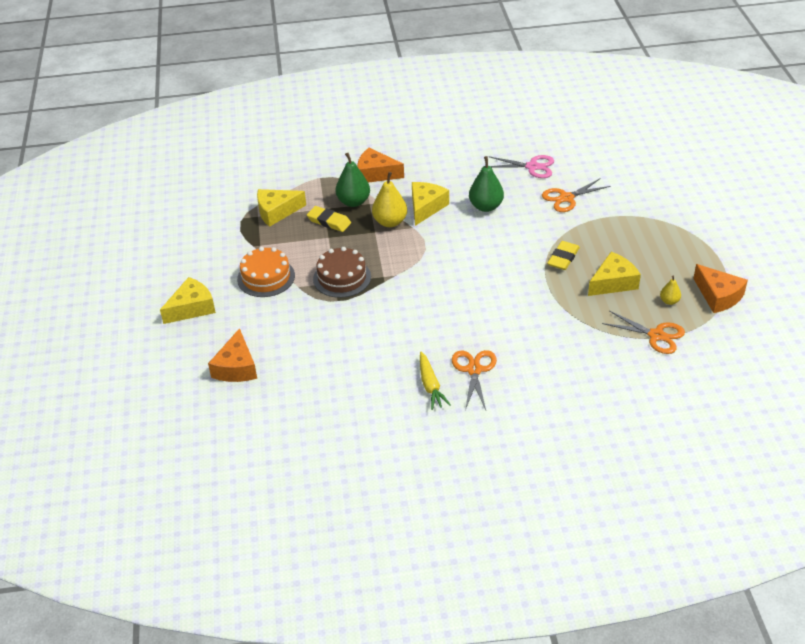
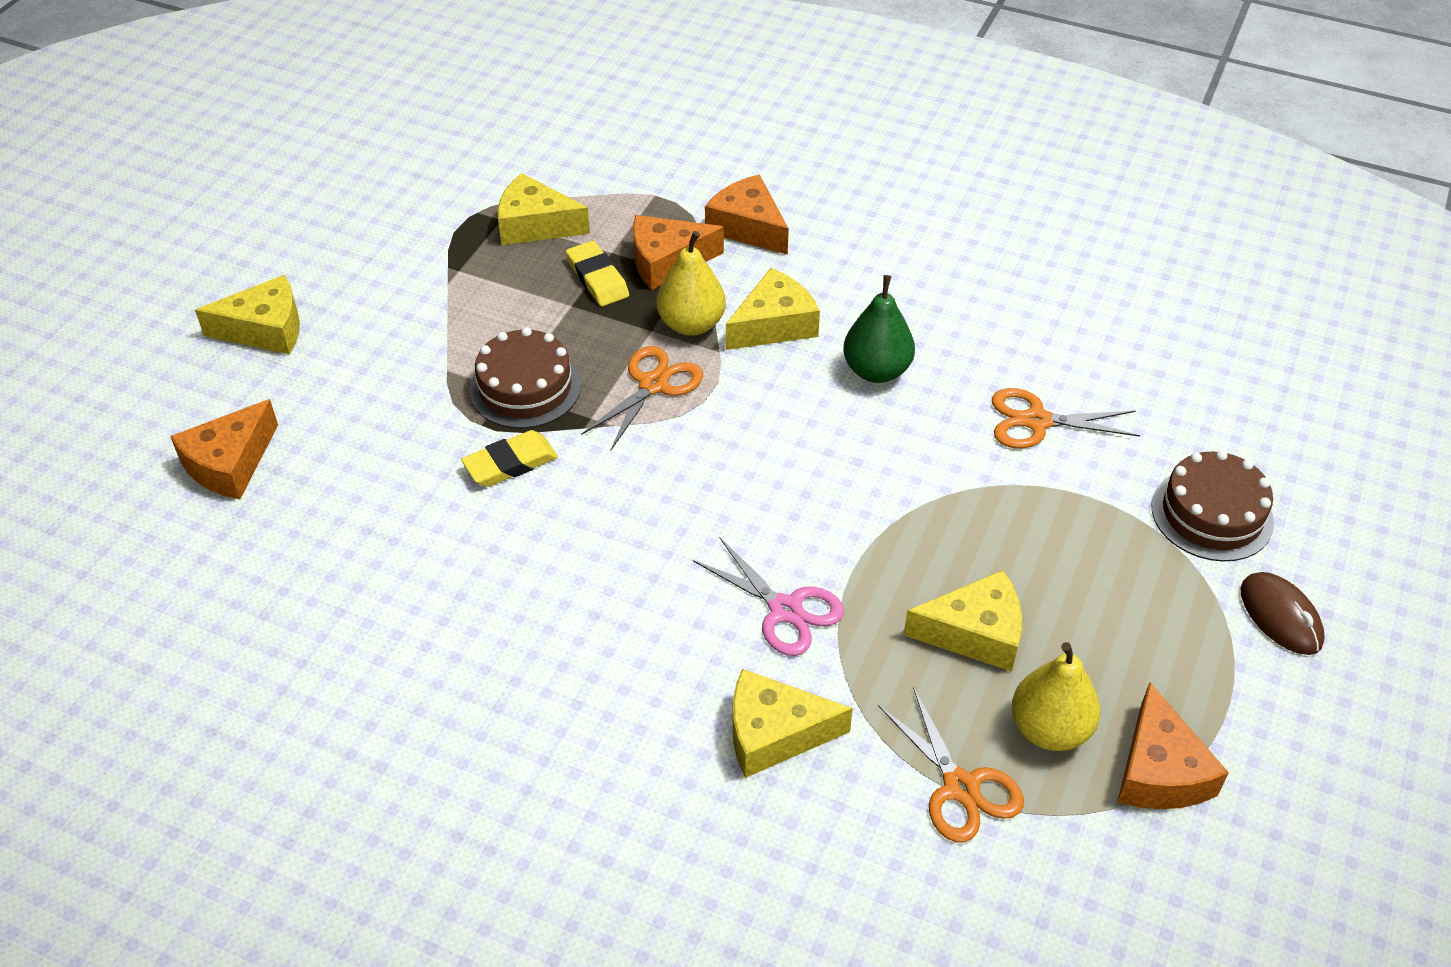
camera: 30 degrees right, 5 degrees up
orange cake [237,247,295,297] -> none
green pear [336,153,370,207] -> orange cheese [633,215,724,290]
yellow carrot [420,352,451,410] -> none
orange scissors [452,350,497,410] -> orange scissors moved to [581,346,703,450]
pink scissors [488,155,554,178] -> pink scissors moved to [693,537,844,656]
yellow eraser [547,241,580,270] -> yellow eraser moved to [461,430,558,487]
yellow pear [660,276,681,305] -> yellow pear [1012,642,1100,751], size x1.88
none -> yellow cheese [733,669,853,778]
none -> brown cake [1152,450,1274,562]
none -> brown mouse [1241,572,1325,655]

